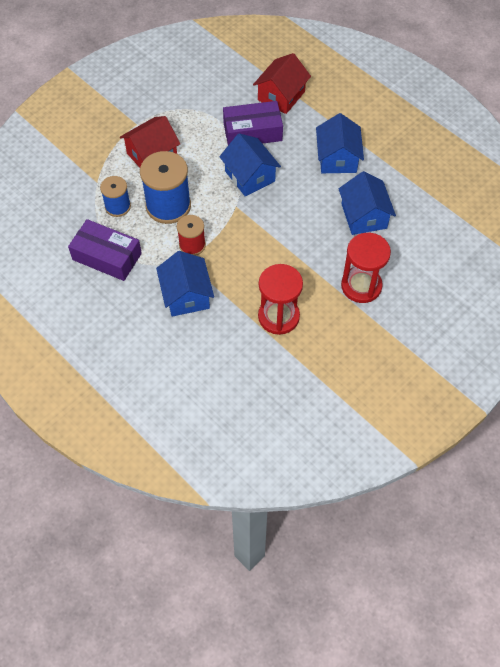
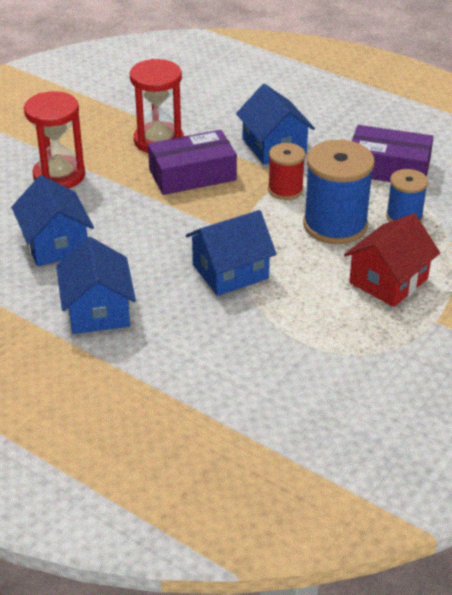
camera: 170 degrees right, 20 degrees down
blue house [219,133,281,197] -> blue house turned 75 degrees counterclockwise [186,210,277,296]
purple box [223,101,283,145] -> purple box moved to [148,130,237,195]
red house [253,53,311,114] -> none

